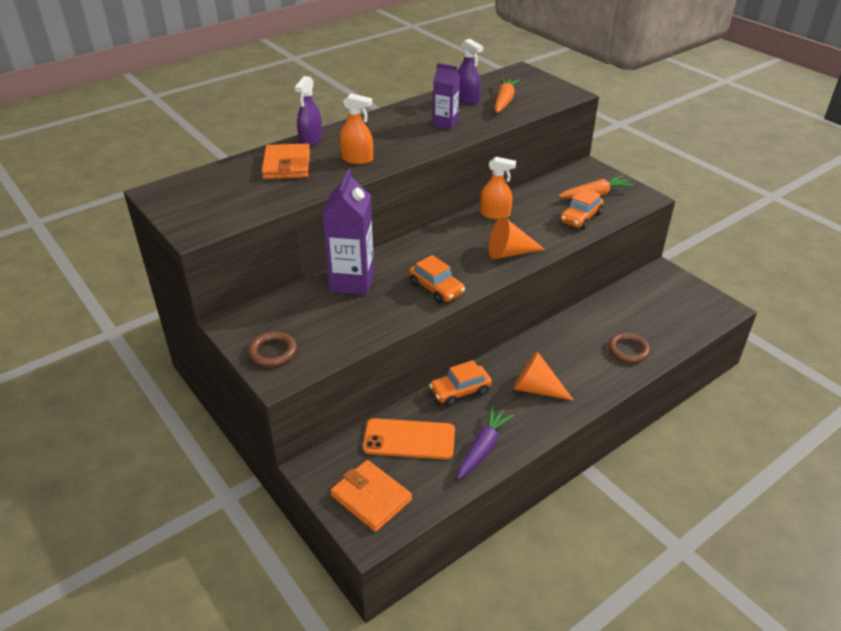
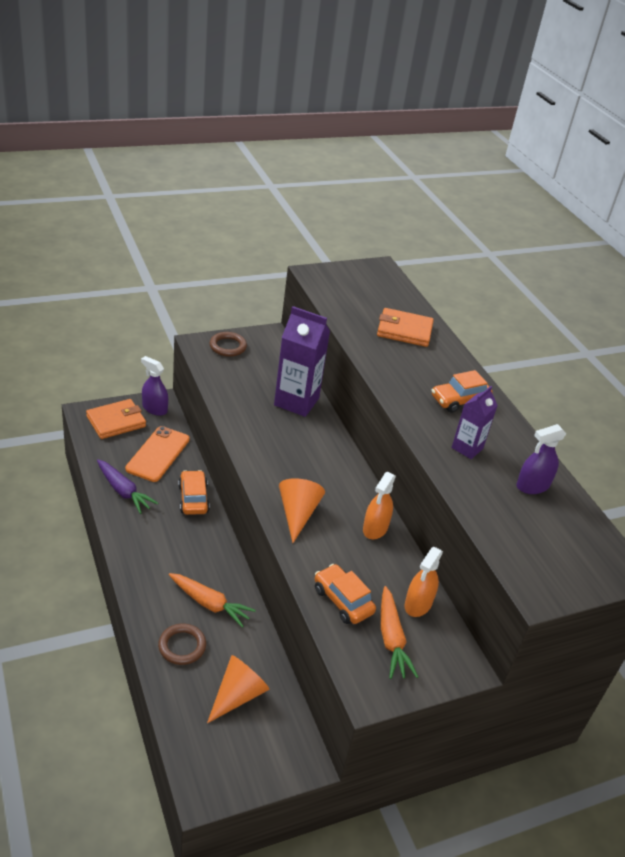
camera: 100 degrees right, 0 degrees up
purple spray bottle [294,76,322,146] -> purple spray bottle moved to [141,356,168,416]
orange spray bottle [339,93,373,164] -> orange spray bottle moved to [404,547,443,617]
orange car [409,255,465,304] -> orange car moved to [431,370,493,413]
orange carrot [495,78,520,113] -> orange carrot moved to [169,573,256,628]
orange cone [514,351,574,401] -> orange cone moved to [207,655,270,723]

